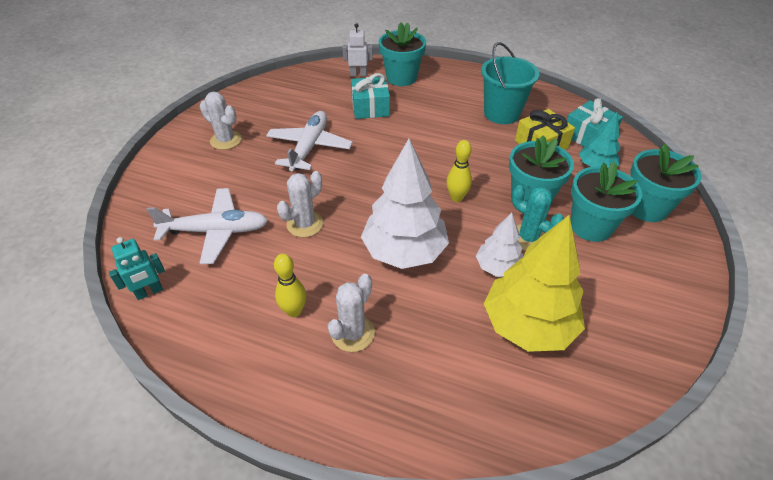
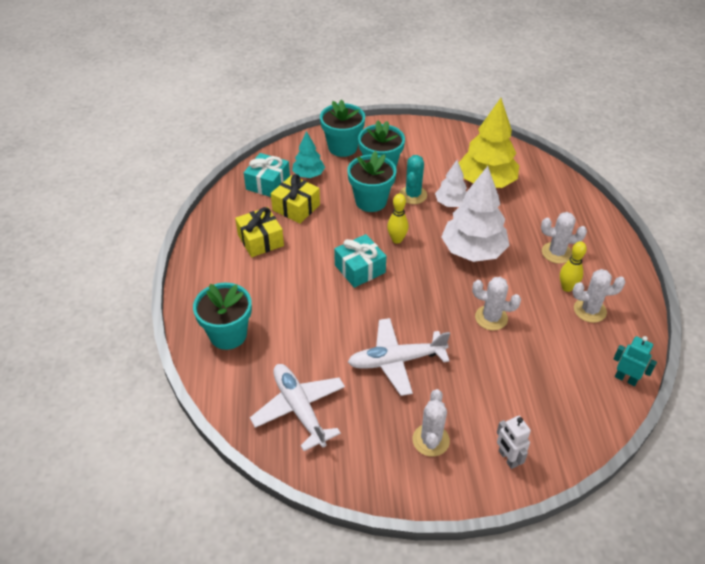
camera: 115 degrees left, 0 degrees up
white plane [146,188,268,264] -> white plane moved to [250,364,345,451]
white robot [342,23,373,76] -> white robot moved to [497,416,531,469]
turquoise gift [351,73,390,119] -> turquoise gift moved to [334,234,386,288]
turquoise bucket [481,42,540,124] -> yellow gift [235,207,284,257]
none -> white cactus [573,269,626,323]

